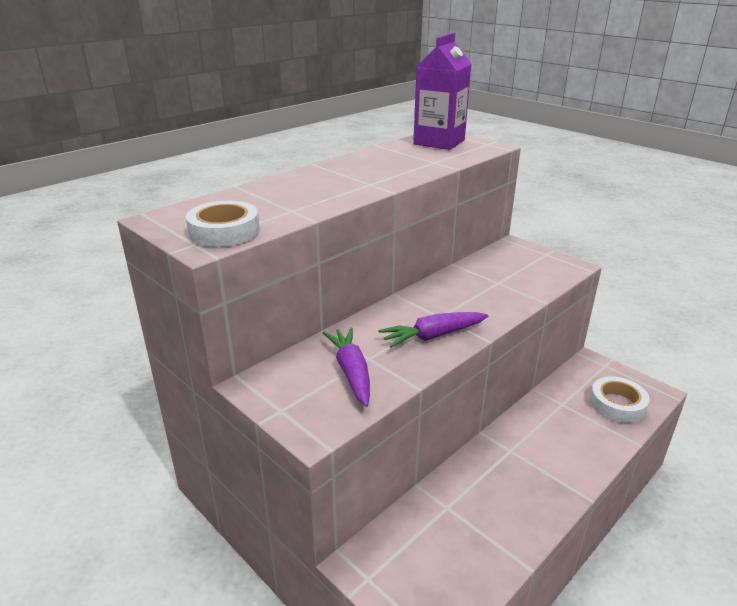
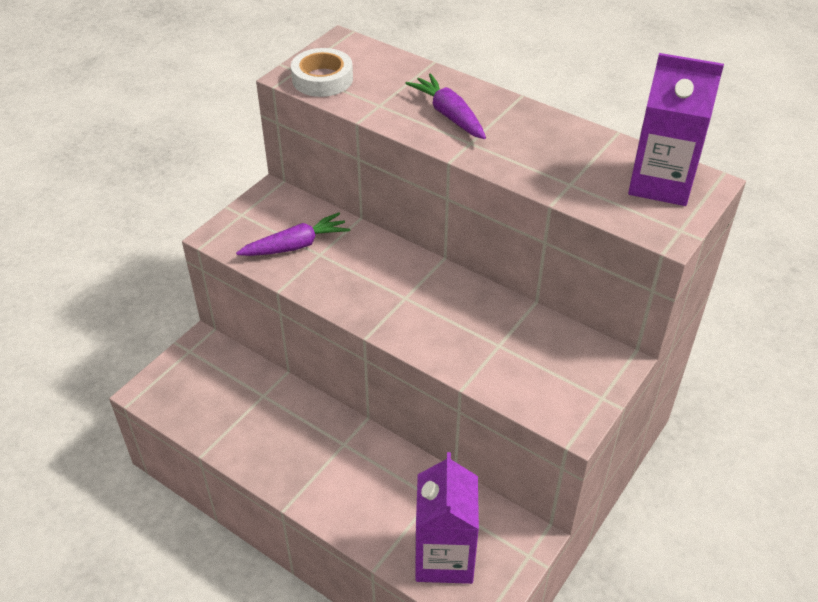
camera: 80 degrees right, 15 degrees up
purple carrot [378,312,488,348] -> purple carrot moved to [405,73,486,139]
white tape [590,376,650,423] -> purple carton [415,452,479,584]

